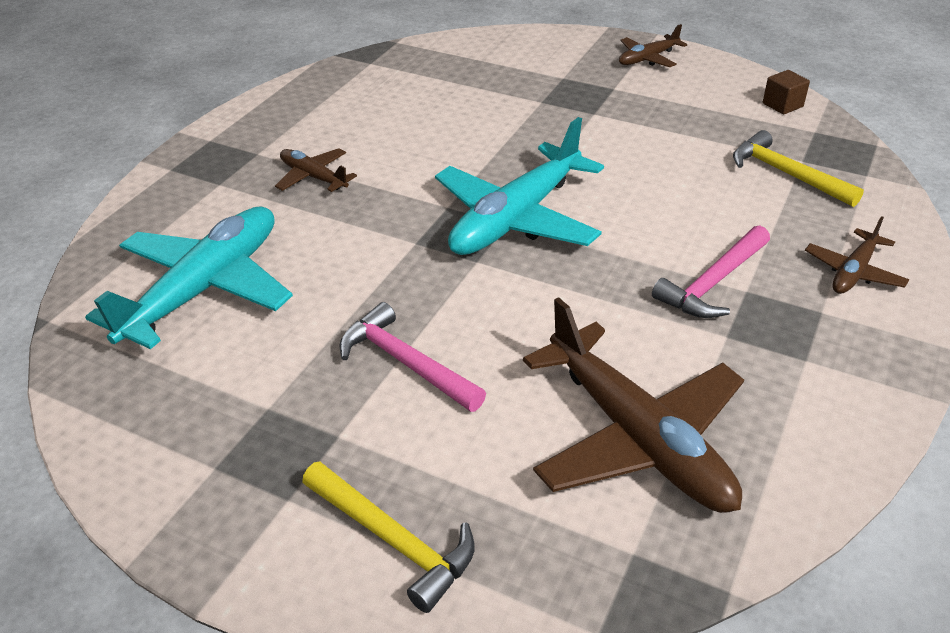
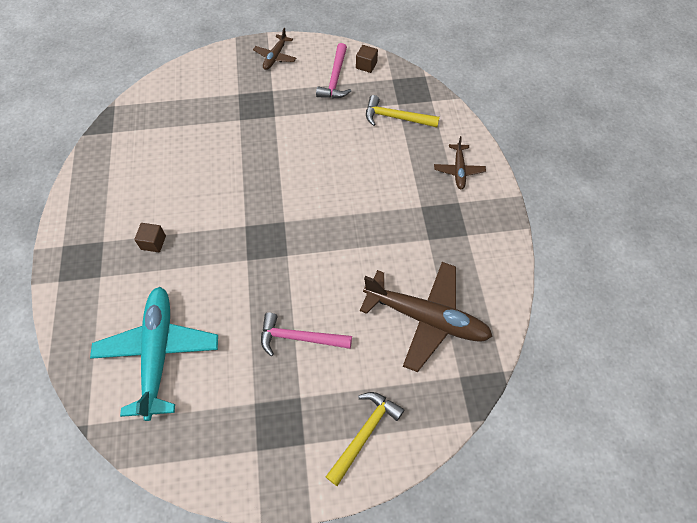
camera: 35 degrees left, 20 degrees up
brown plane [275,148,357,192] -> brown cube [134,223,166,252]
yellow hammer [302,461,475,613] -> yellow hammer turned 60 degrees counterclockwise [326,392,405,486]
turquoise plane [435,117,604,255] -> none
pink hammer [652,225,770,318] -> pink hammer moved to [316,43,351,99]

